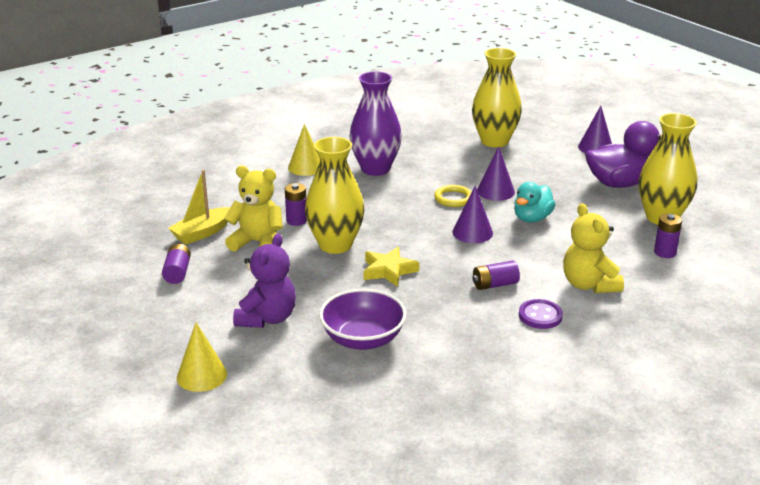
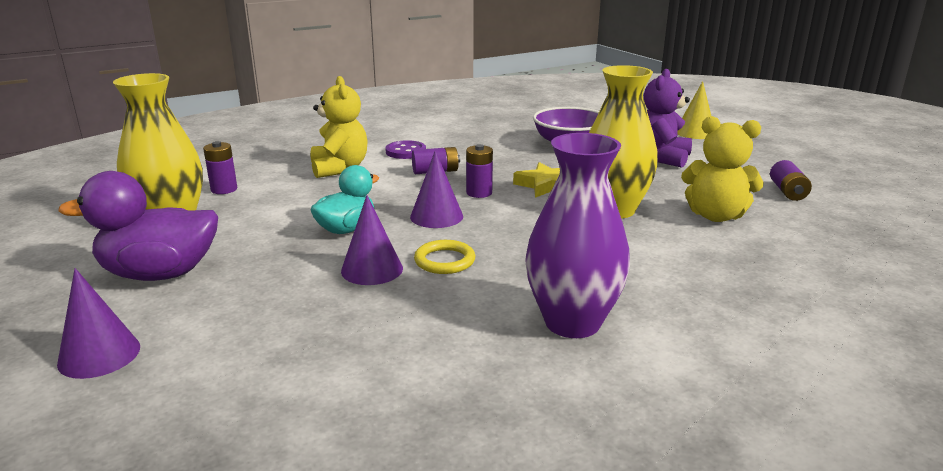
camera: 175 degrees left, 5 degrees down
yellow boat [168,170,230,245] -> none
purple battery [285,183,307,226] -> purple battery moved to [466,144,493,198]
yellow cone [288,124,320,176] -> none
yellow vase [472,48,522,147] -> none

